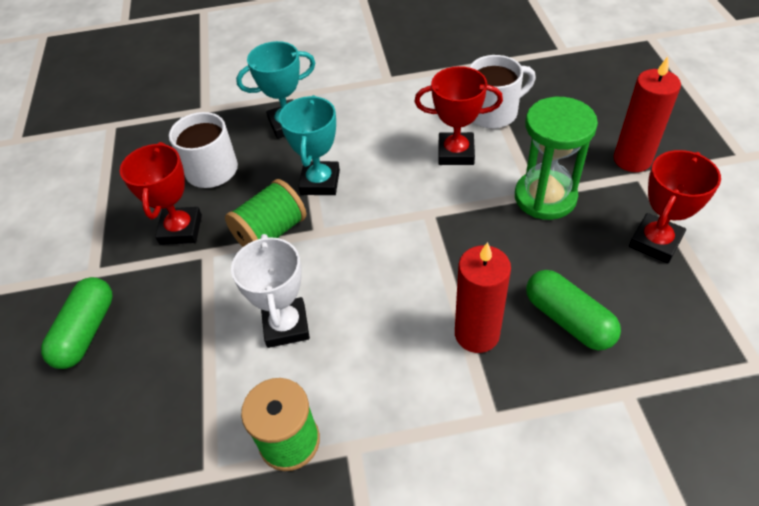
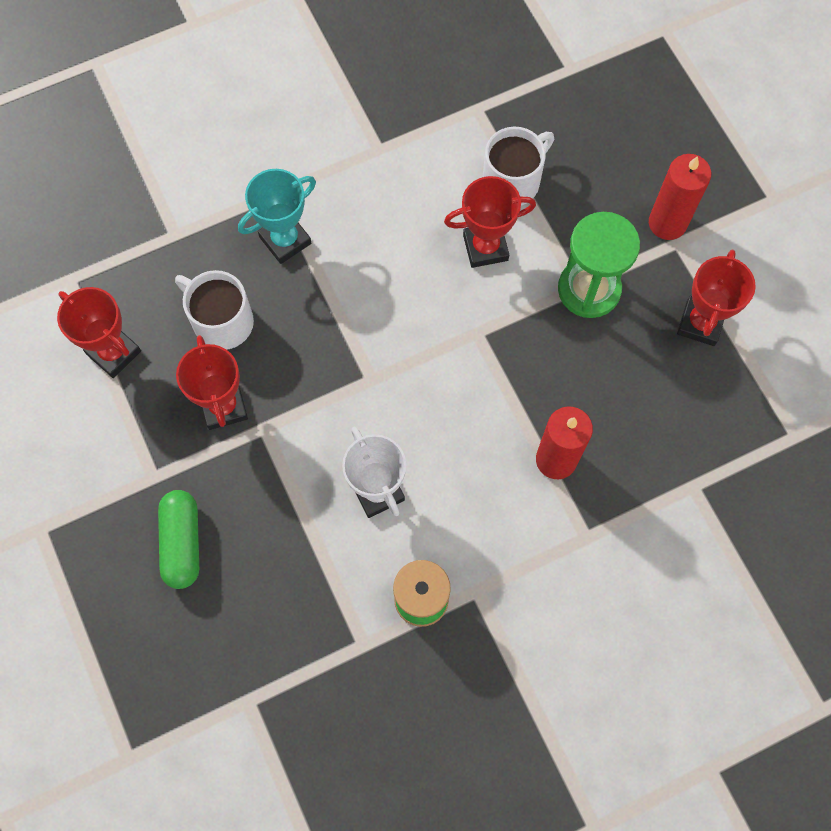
camera: 20 degrees left, 20 degrees up
green spool [225,179,306,247] -> none
turquoise trophy [279,95,340,195] -> none
green capsule [526,270,621,350] -> none
none -> red trophy [57,287,141,378]

